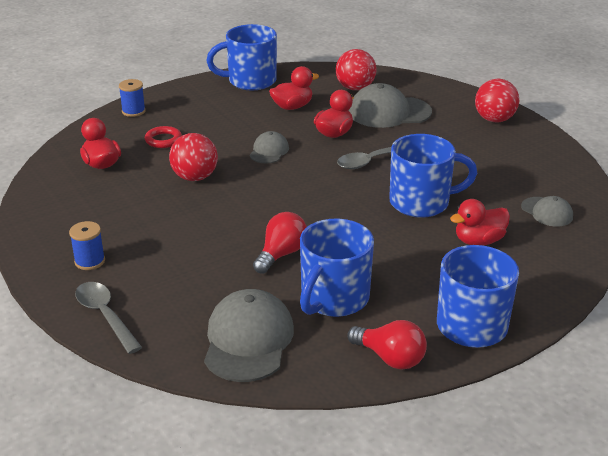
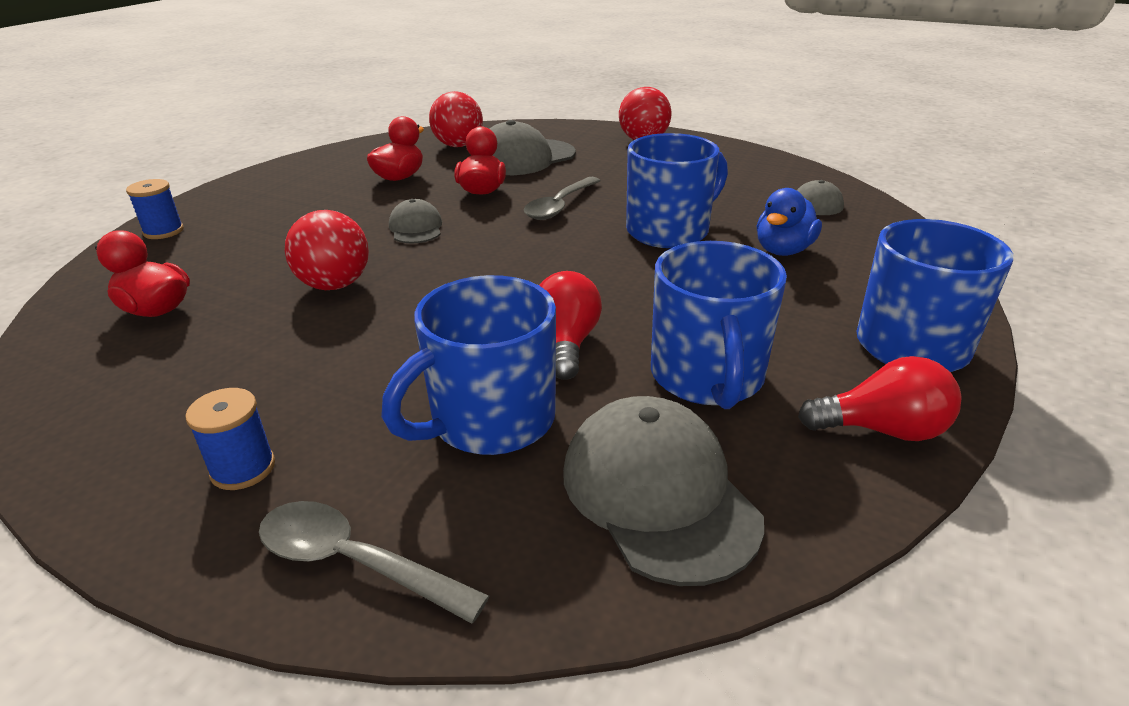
camera: 30 degrees left, 0 degrees up
red ring [145,126,182,148] -> none
blue mug [206,24,277,90] -> blue mug moved to [381,275,556,455]
red duck [450,199,510,246] -> blue duck [757,188,822,256]

